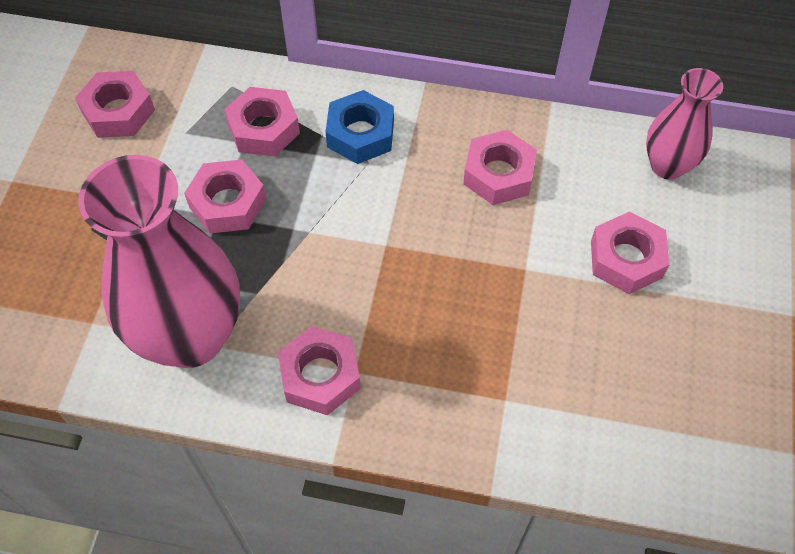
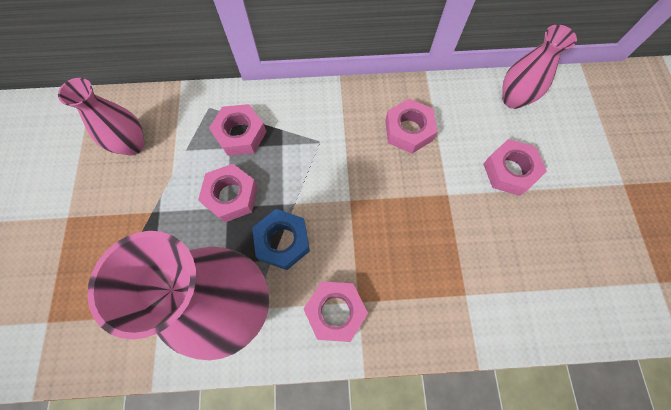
camera: 15 degrees left, 10 degrees up
pink nut [75,71,155,138] -> pink vase [58,78,144,156]
blue nut [326,90,394,164] -> blue nut moved to [252,209,310,270]

